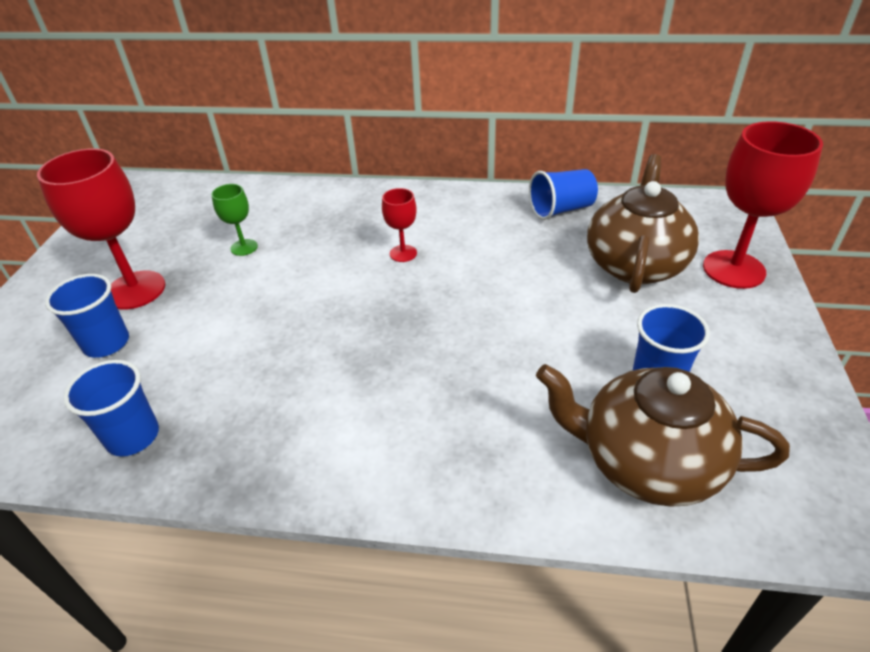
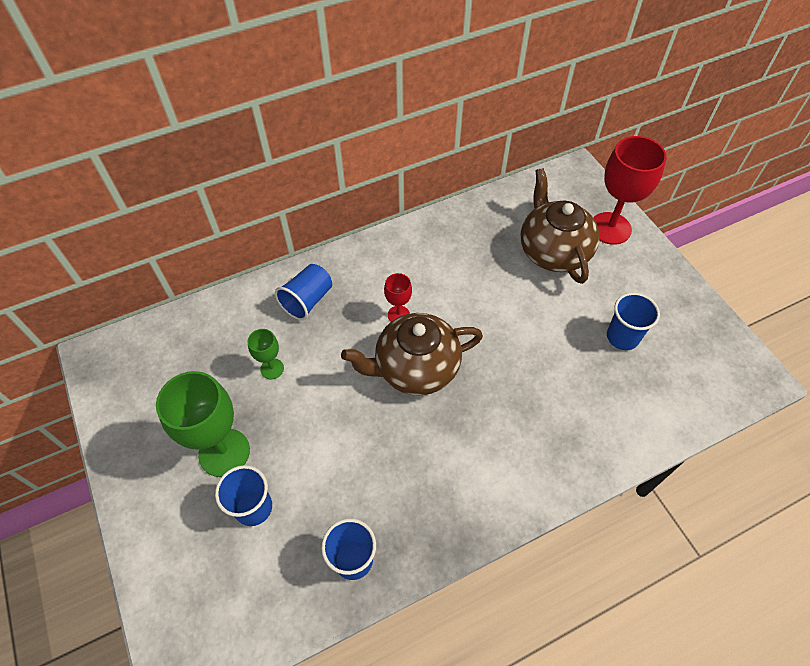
camera: 35 degrees left, 15 degrees up
red goblet [37,148,165,309] -> green goblet [156,371,250,477]
blue cup [529,169,598,220] -> blue cup moved to [275,264,332,320]
brown teapot [536,364,790,507] -> brown teapot moved to [341,313,483,395]

